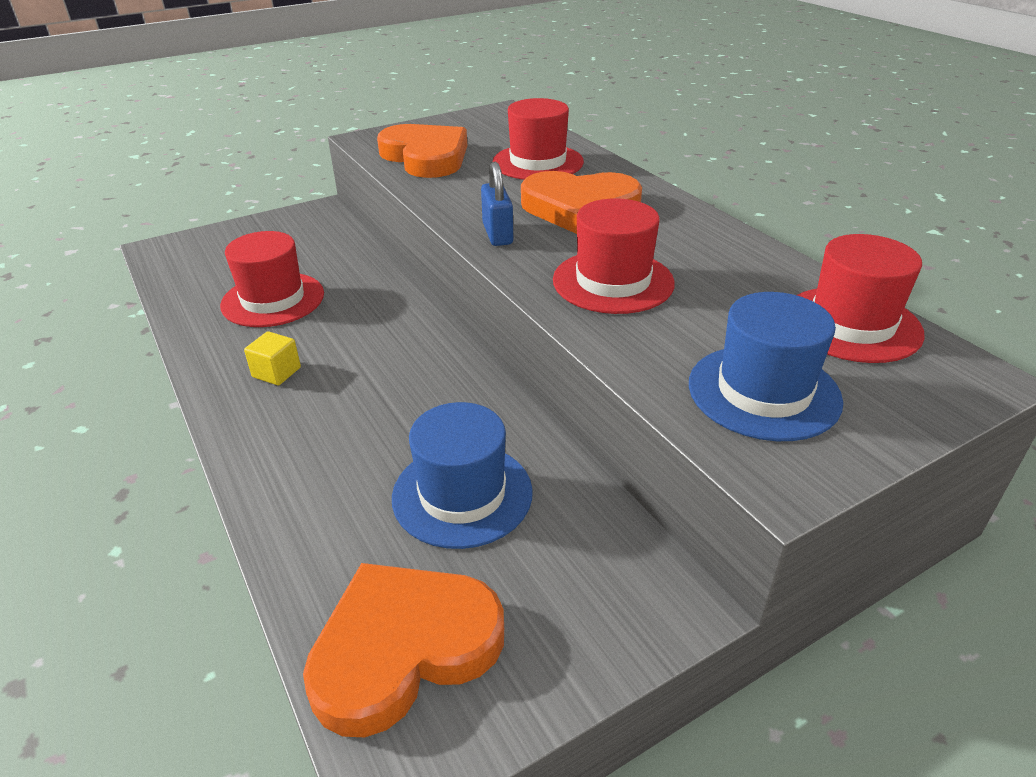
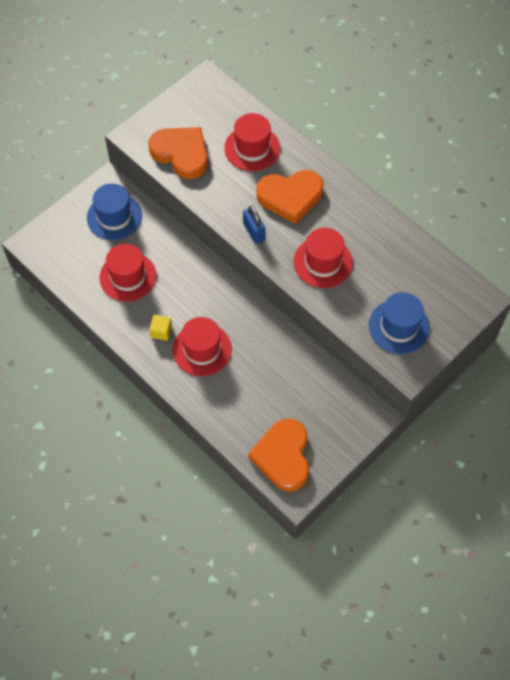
camera: 15 degrees left, 25 degrees up
orange heart [303,563,504,737] -> orange heart turned 45 degrees counterclockwise [248,418,309,492]
blue hat [392,402,533,549] -> blue hat moved to [87,184,142,240]
red hat [797,234,925,363] -> red hat moved to [173,317,232,376]

